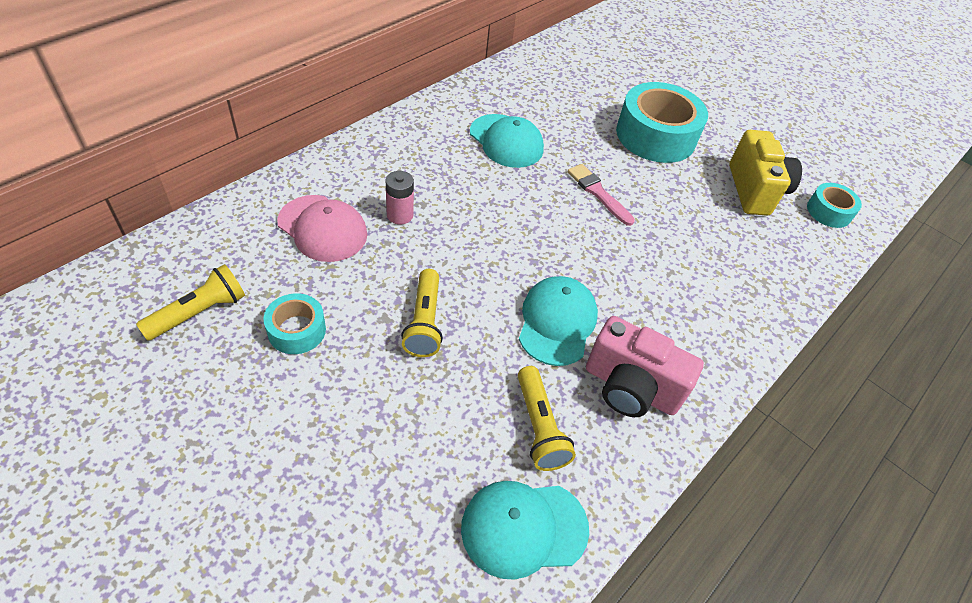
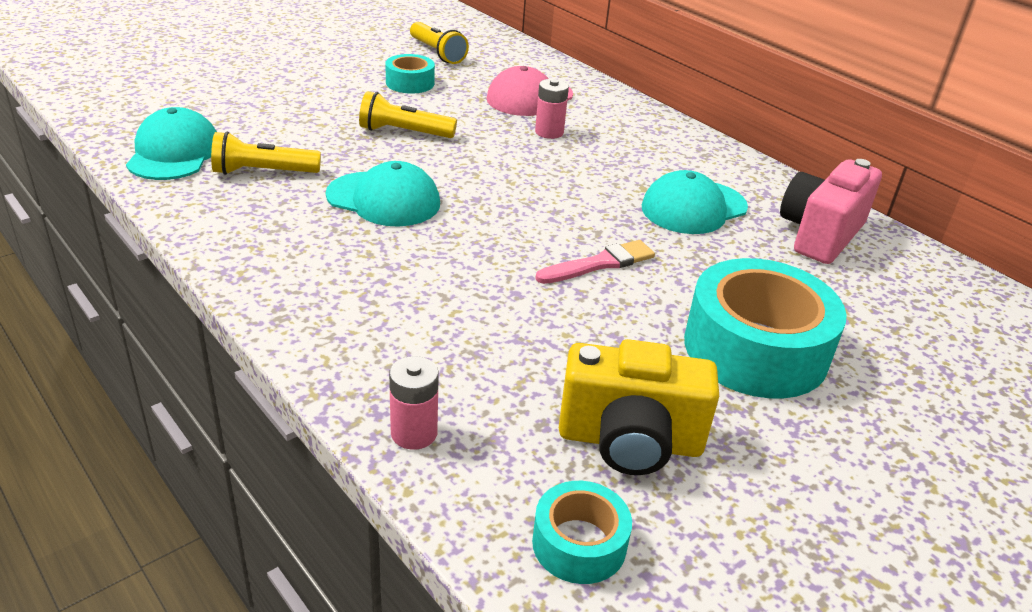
camera: 100 degrees right, 15 degrees down
pink camera [586,316,704,417] -> pink camera moved to [780,159,882,264]
none -> pink battery [389,356,439,450]

